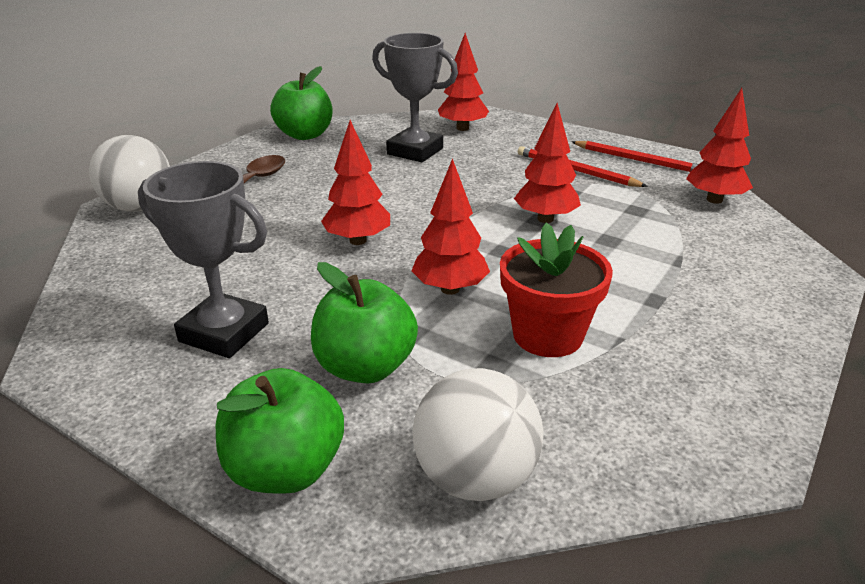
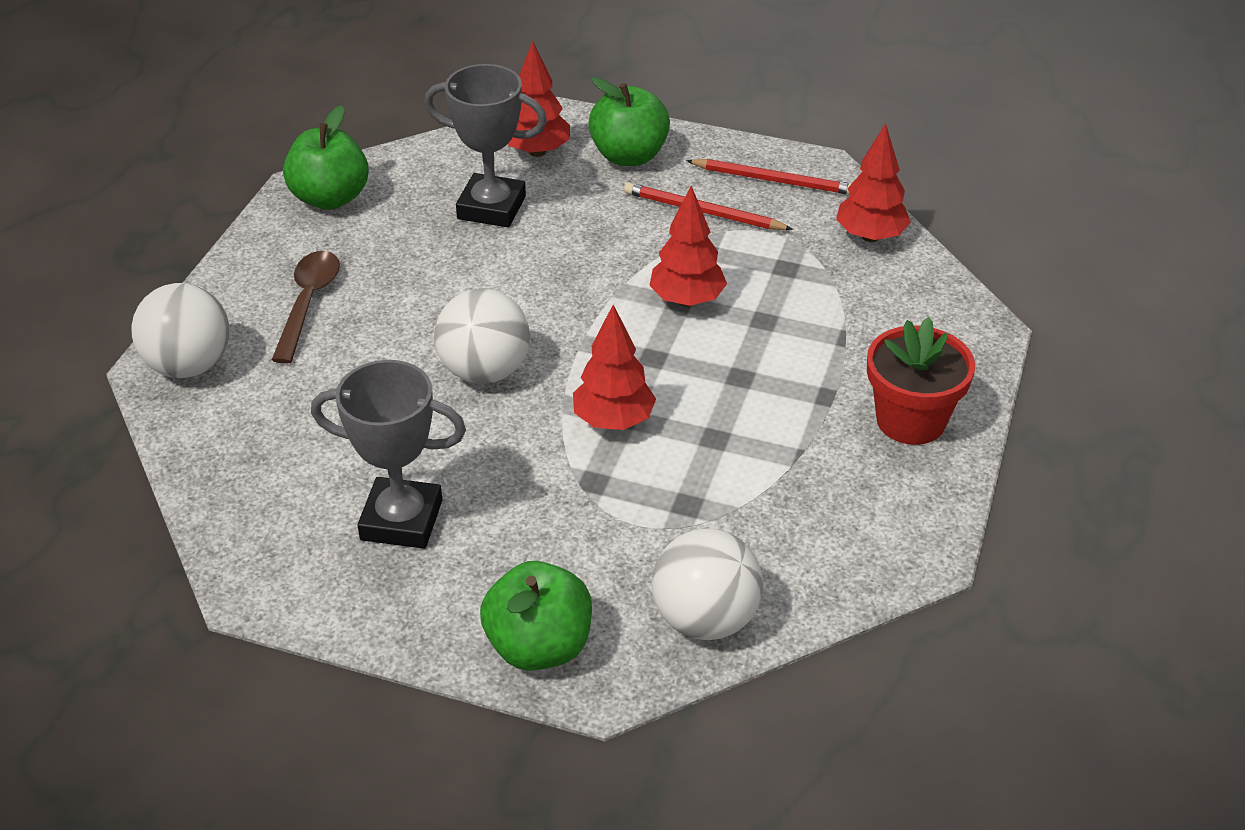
camera: 15 degrees left, 10 degrees up
green apple [311,262,418,383] -> green apple moved to [588,77,670,166]
red tree [321,120,390,245] -> white ball [434,288,530,384]
red flower pot [500,222,613,357] -> red flower pot moved to [867,317,975,445]

